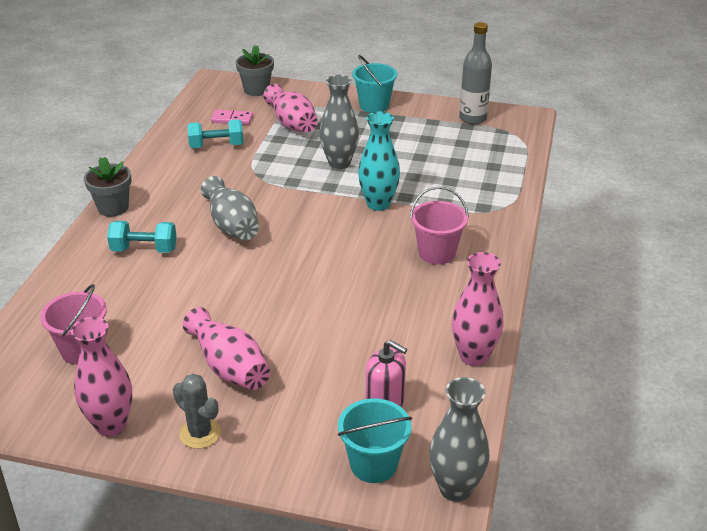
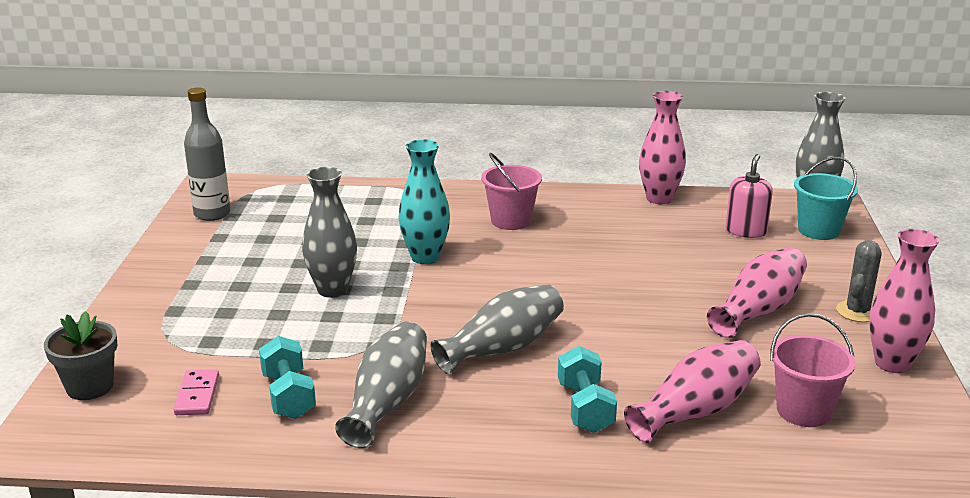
camera: 100 degrees left, 10 degrees down
grey flower pot [84,157,132,217] -> none
pink vase [263,84,318,132] -> pink vase moved to [624,340,761,443]
turquoise bucket [352,55,397,113] -> none
none -> grey vase [335,321,427,449]

